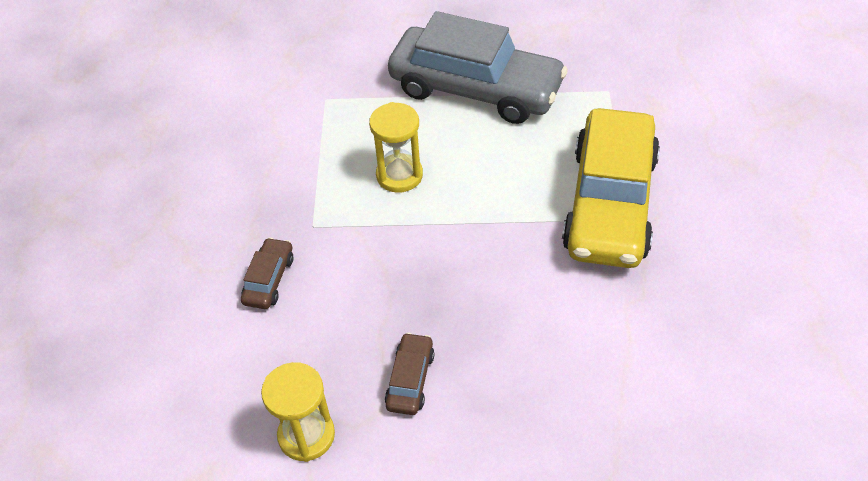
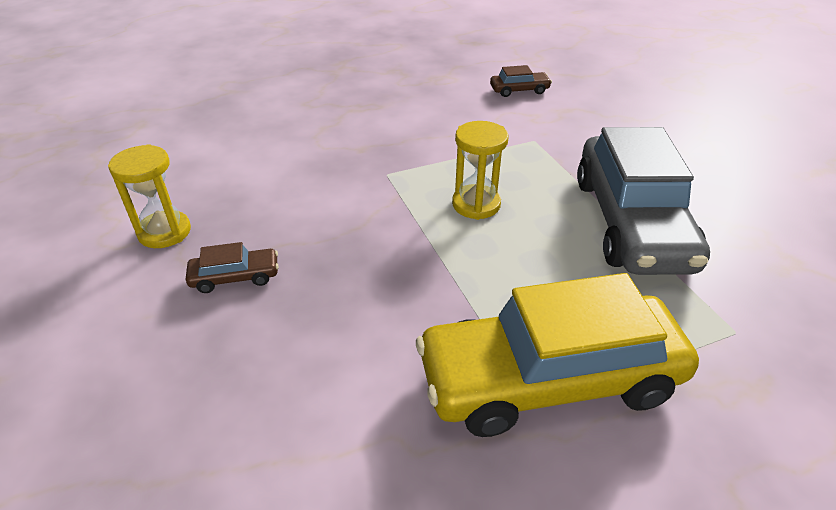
camera: 65 degrees right, 10 degrees down
brown car [241,237,293,309] -> brown car moved to [490,65,552,97]

